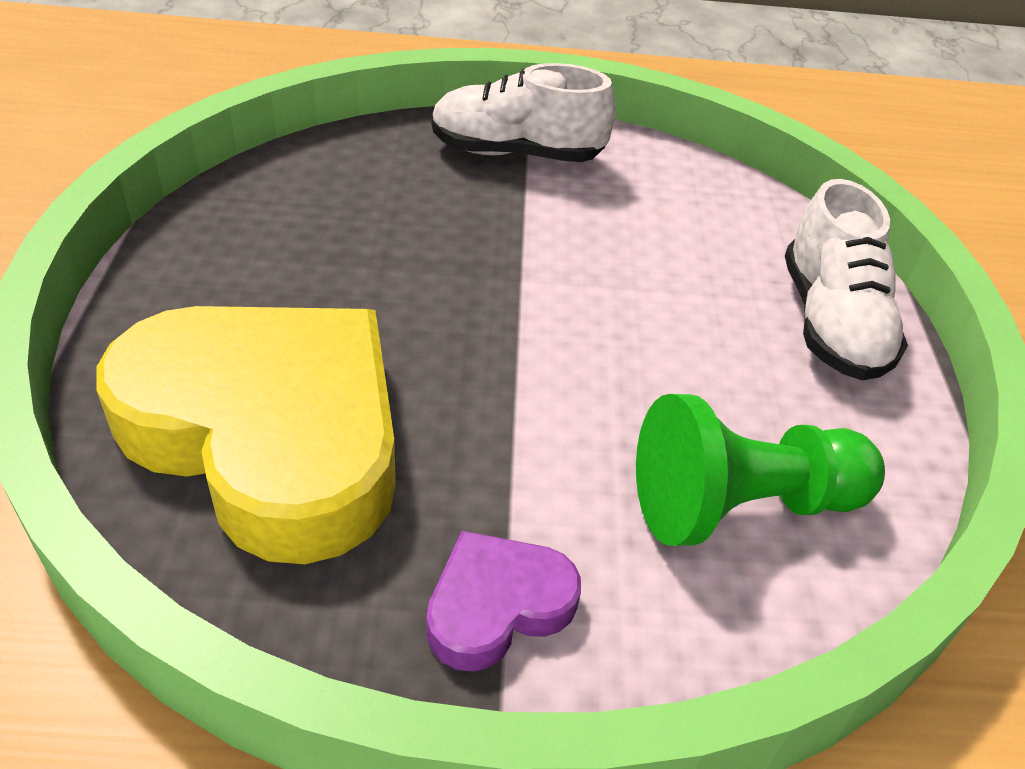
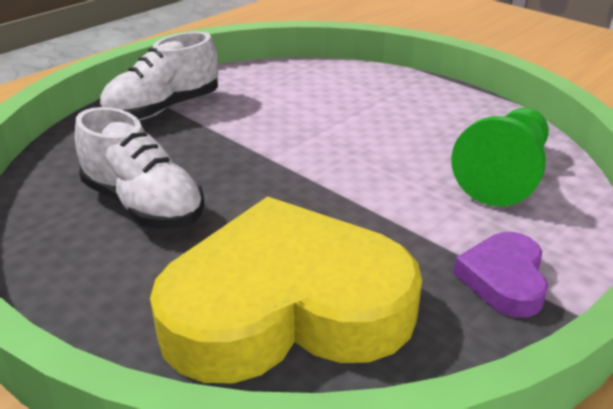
camera: 45 degrees left, 10 degrees down
white shoe [785,179,908,380] -> white shoe moved to [75,107,205,229]

